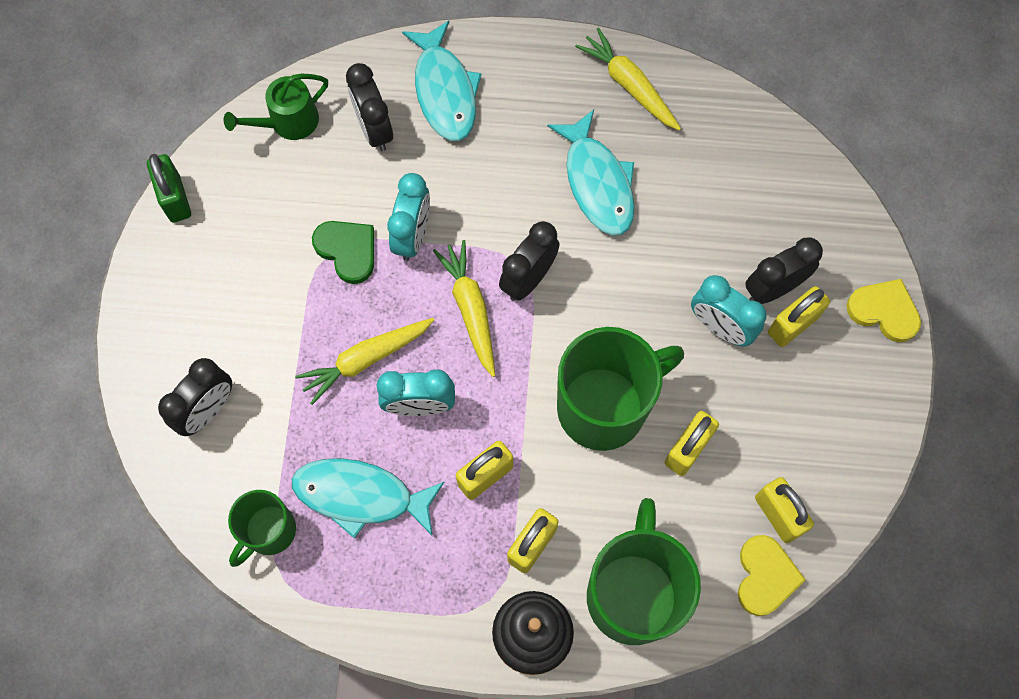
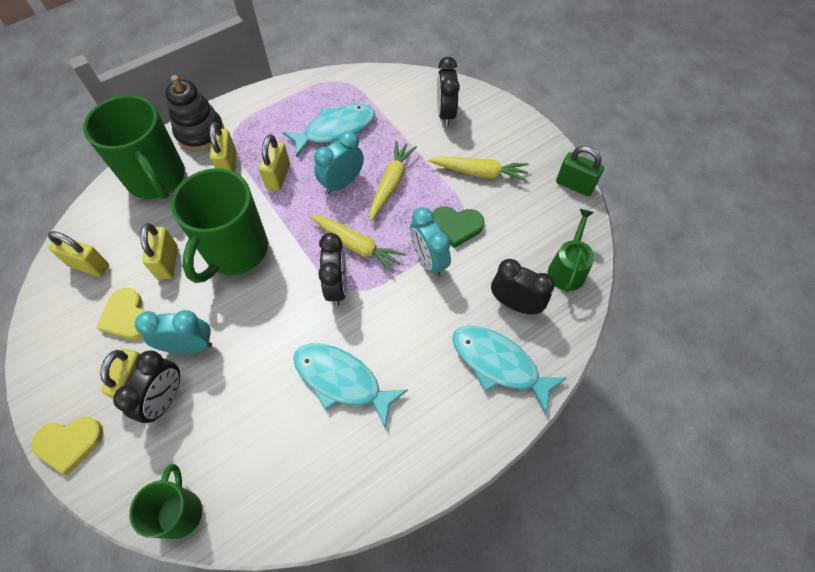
camera: 140 degrees right, 10 degrees down
green mug [228,490,296,567] -> green mug moved to [129,464,202,539]
yellow carrot [575,28,681,131] -> yellow carrot moved to [428,156,529,182]
yellow heart [738,535,806,616] -> yellow heart moved to [97,288,146,339]

